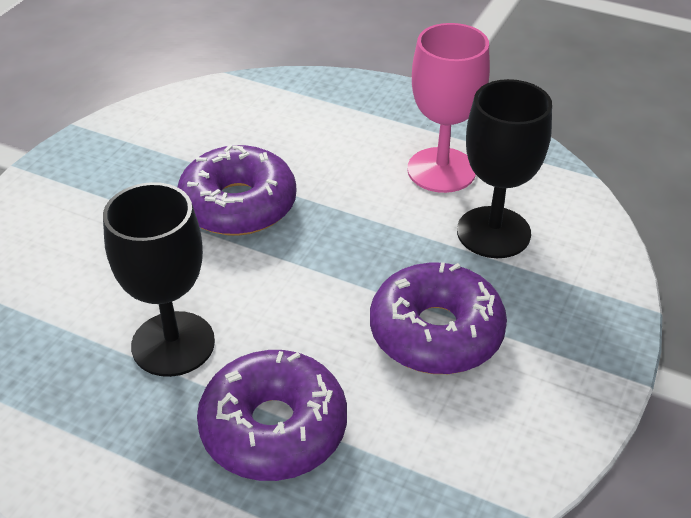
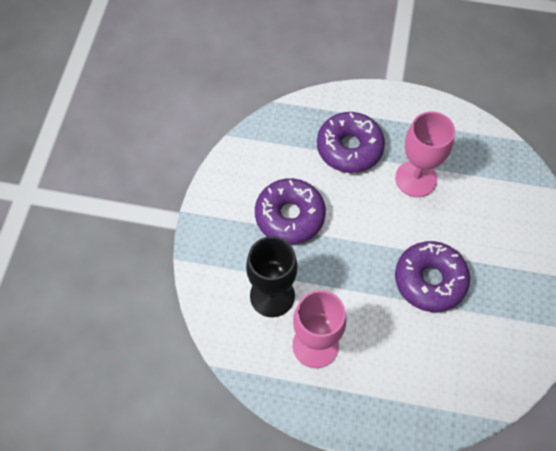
camera: 165 degrees right, 20 degrees up
black goblet [103,182,215,377] -> pink goblet [395,111,455,197]

